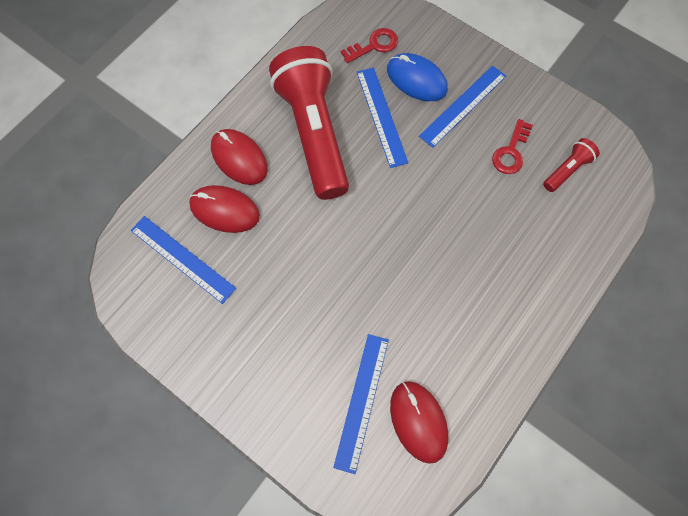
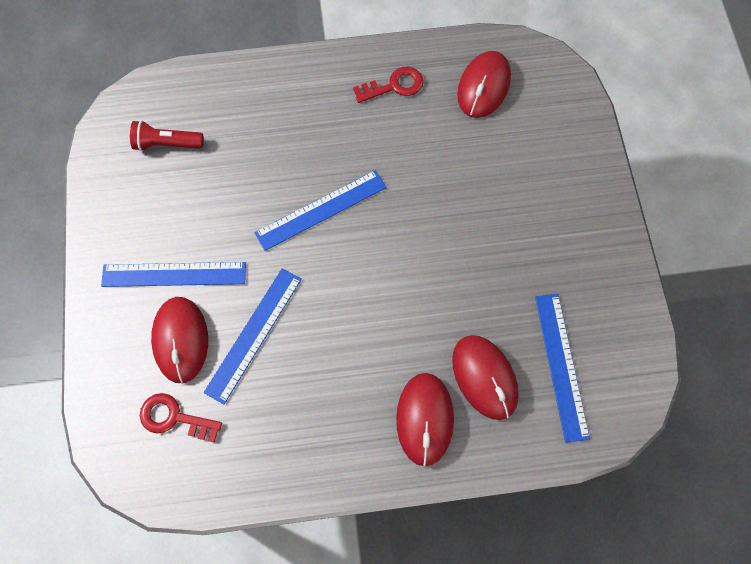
camera: 135 degrees left, 0 degrees up
red flashlight [269,46,349,200] -> none
blue ruler [333,334,389,474] -> blue ruler moved to [254,170,387,251]
blue mouse [387,53,448,101] -> red mouse [151,297,208,383]
red key [492,119,533,174] -> red key moved to [353,67,423,103]

